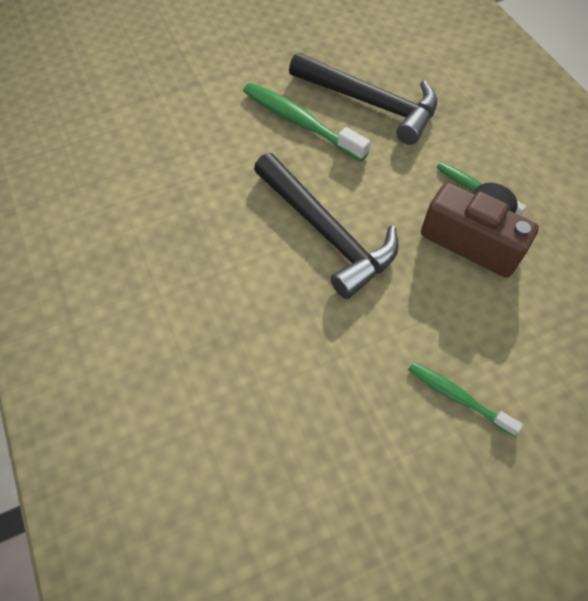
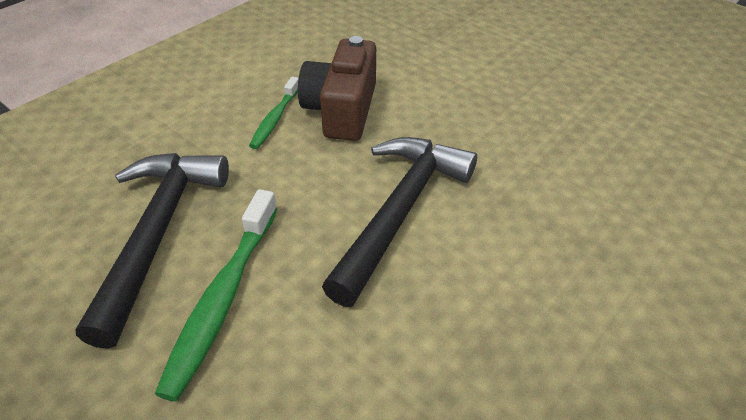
camera: 115 degrees left, 15 degrees down
green toothbrush [408,362,523,436] -> none

